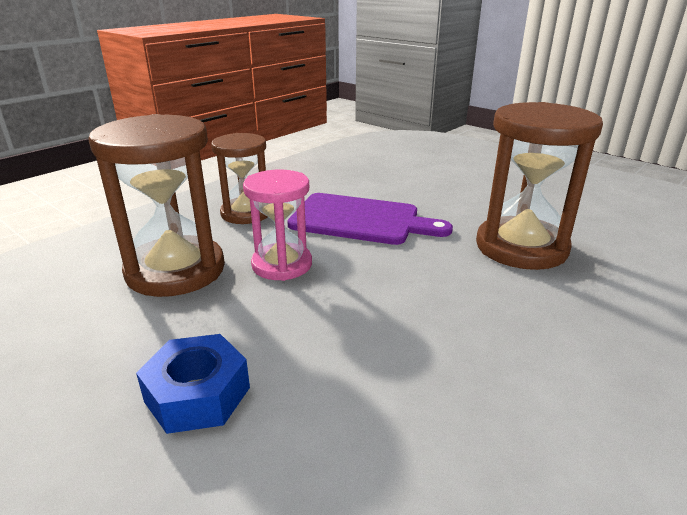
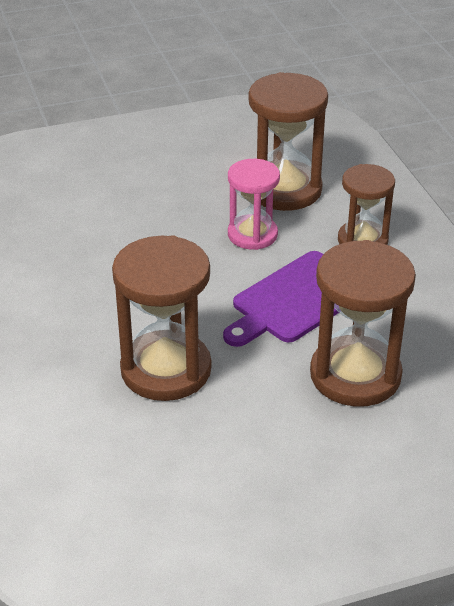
camera: 120 degrees right, 10 degrees up
blue nut [136,334,250,434] -> none
none -> brown hourglass [310,240,416,407]

